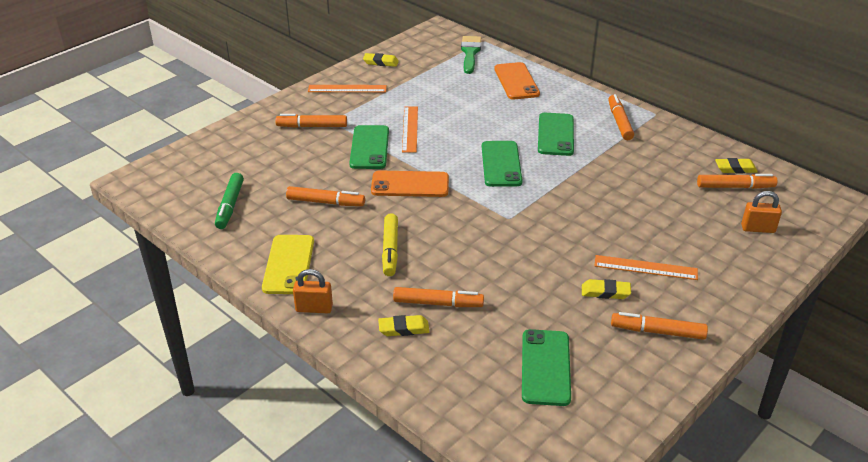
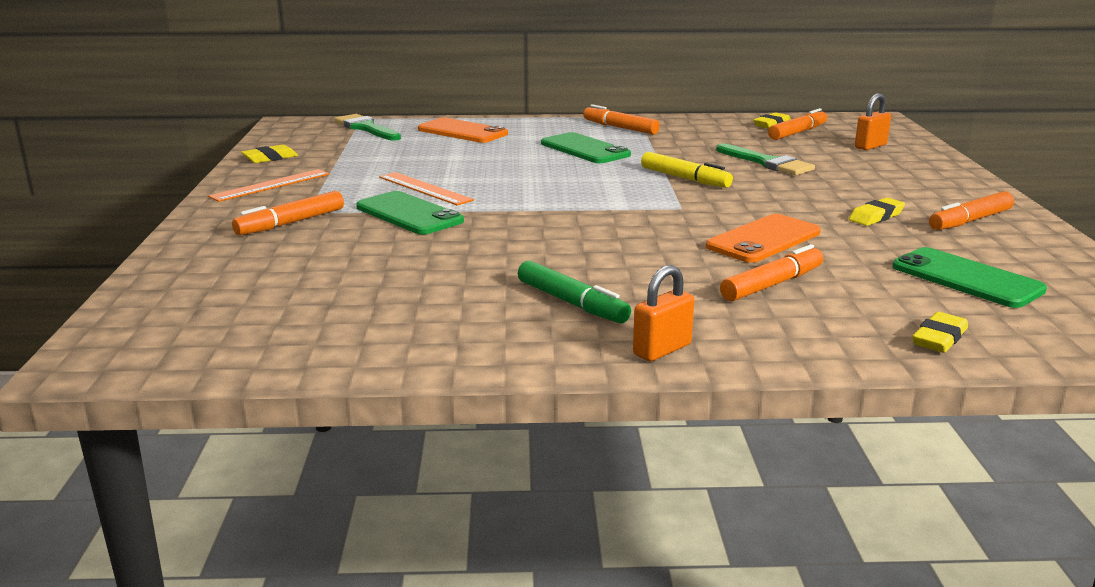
camera: 45 degrees left, 15 degrees down
green marker [215,173,244,229] -> green marker moved to [518,261,631,323]
yellow phone [262,235,314,294] -> none
orange marker [286,186,365,206] -> none
orange phone [371,170,449,197] -> orange phone moved to [706,214,821,263]
yellow eraser [378,315,430,336] -> yellow eraser moved to [912,312,968,353]
yellow marker [382,214,398,276] -> yellow marker moved to [641,152,733,188]
green phone [482,141,523,187] -> none
orange ruler [594,255,698,280] -> none
none -> green brush [716,143,815,175]

